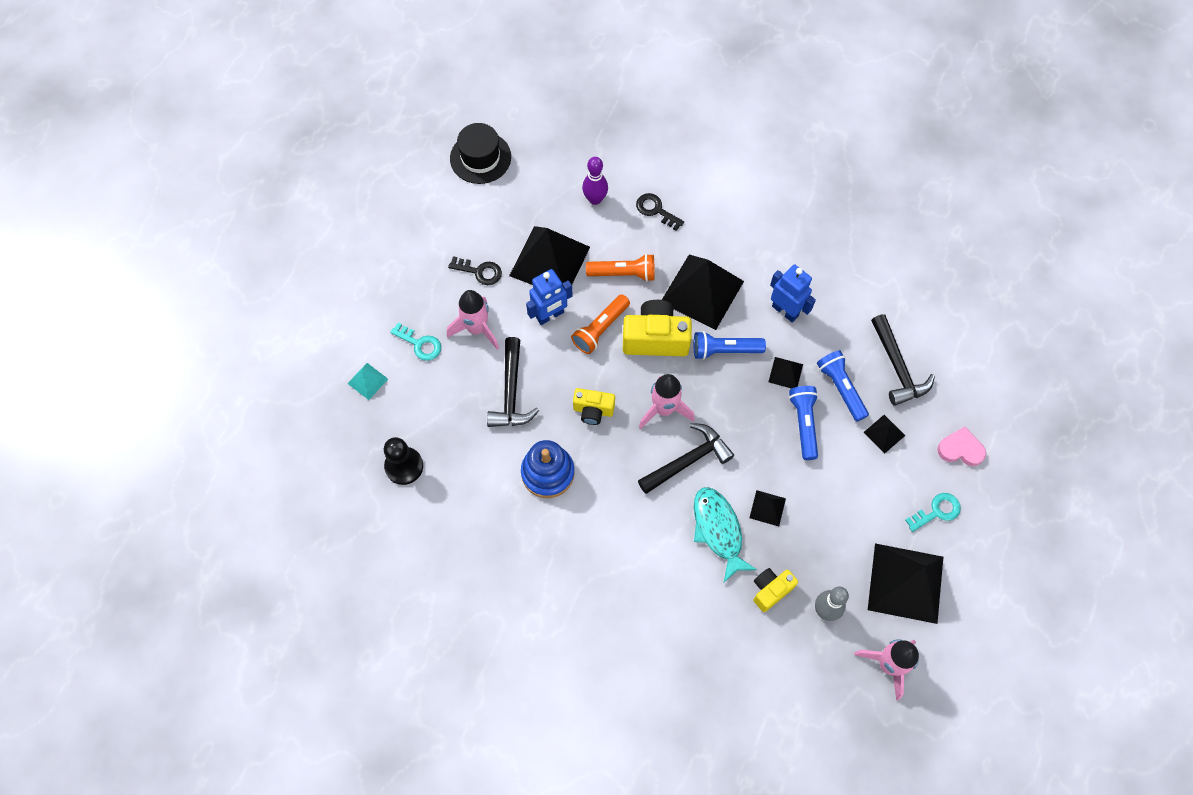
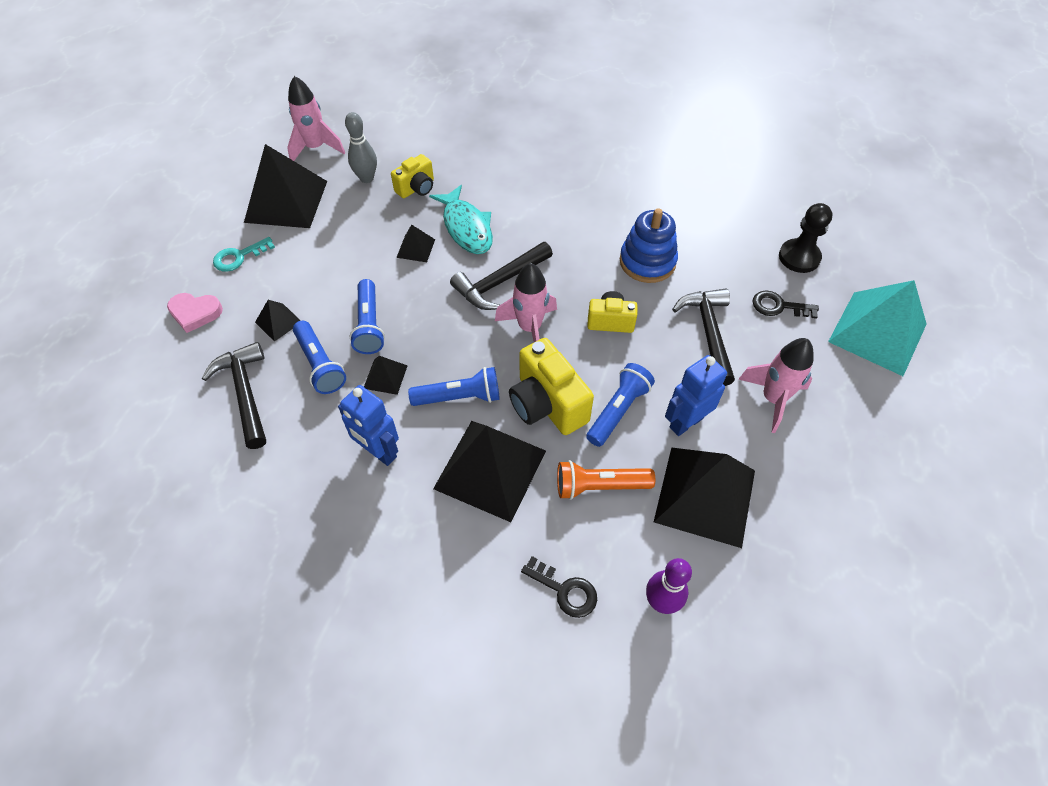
camera: 175 degrees right, 10 degrees down
turquoise pyramid [347,363,388,400] -> turquoise pyramid [828,280,927,376], size x2.22
turquoise key [390,322,441,361] -> none
black key [448,256,502,285] -> black key moved to [752,290,819,319]
black hat [450,123,511,184] -> none
orange flashlight [571,294,630,354] -> blue flashlight [586,363,655,447]
yellow camera [623,300,692,356] -> yellow camera turned 60 degrees clockwise [509,338,594,435]

